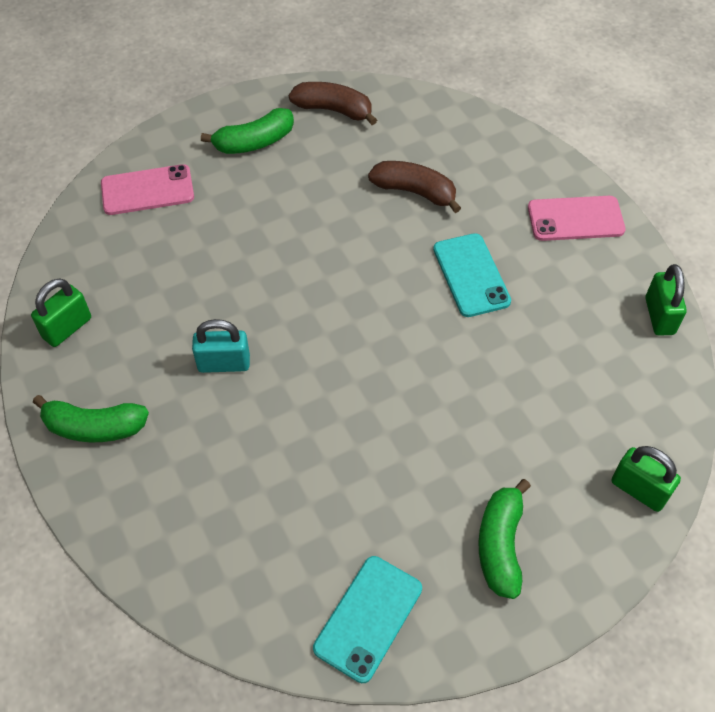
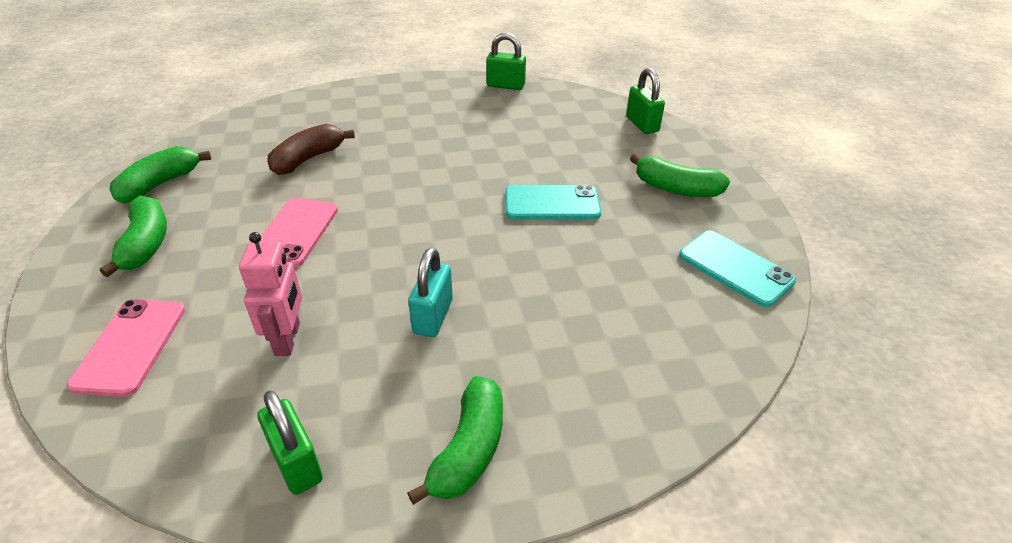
camera: 75 degrees left, 15 degrees down
brown banana [289,82,377,125] -> green banana [109,146,211,204]
turquoise phone [433,233,511,317] -> turquoise phone moved to [505,185,601,220]
pink phone [528,196,626,241] -> pink phone moved to [260,198,338,268]
green padlock [612,446,681,512] -> green padlock turned 75 degrees counterclockwise [626,68,665,134]
none -> pink robot [239,232,302,356]

